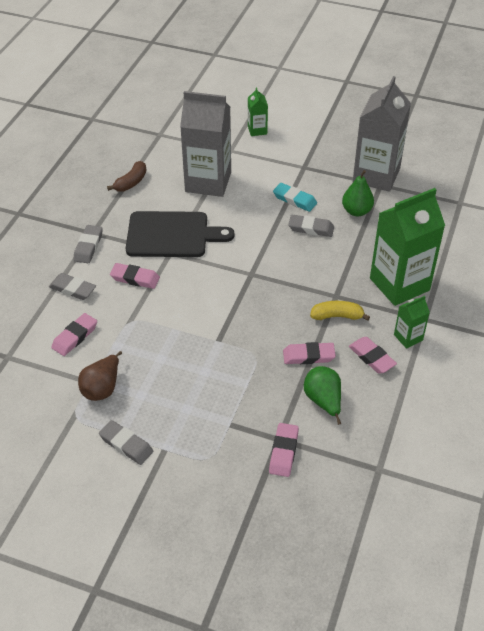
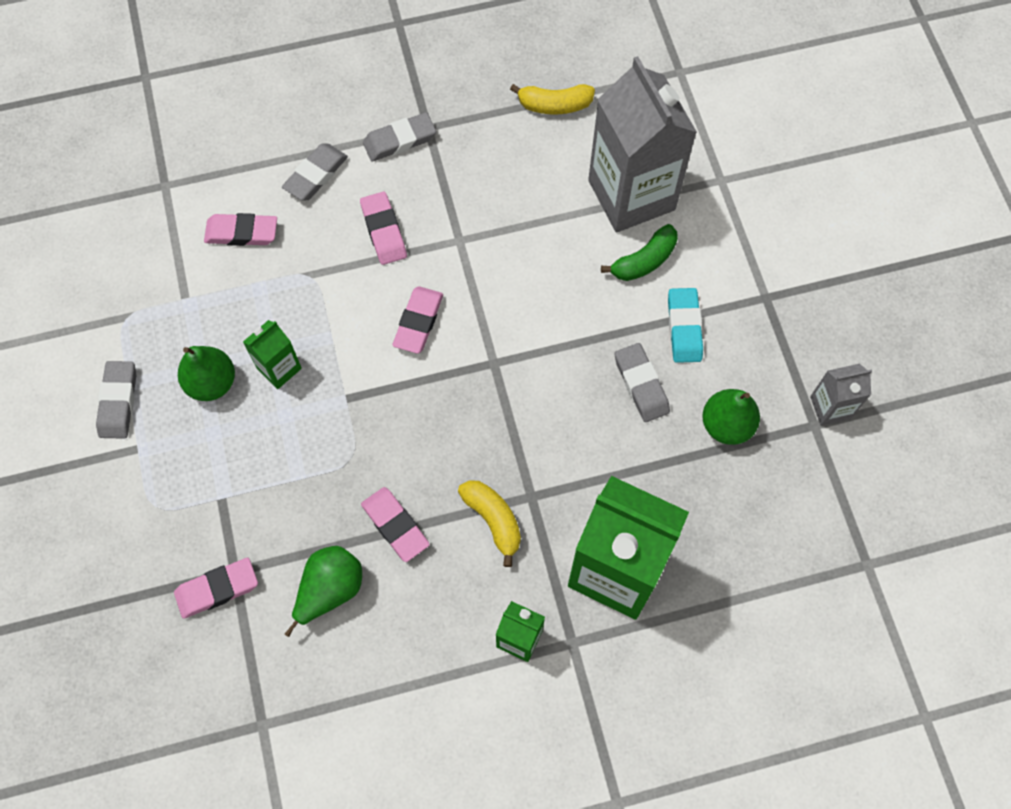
camera: 55 degrees right, 20 degrees up
grey eraser [49,273,96,300] -> grey eraser turned 45 degrees clockwise [282,143,348,201]
brown pear [78,351,122,401] -> none
brown banana [107,161,147,192] -> yellow banana [510,84,595,114]
black cutting board [126,211,235,257] -> none
green carton [248,87,268,136] -> green carton moved to [243,320,302,389]
pink eraser [349,337,397,374] -> pink eraser moved to [392,286,443,354]
grey carton [353,76,411,192] -> grey carton [810,364,872,426], size x0.46
none -> green pear [178,346,235,401]
none -> green banana [601,224,678,281]

